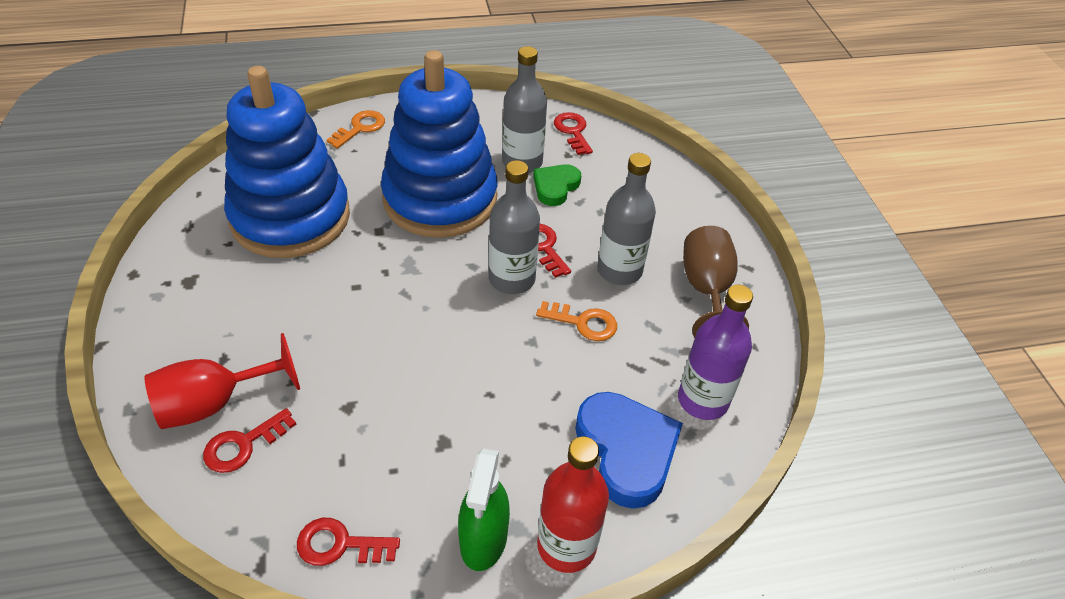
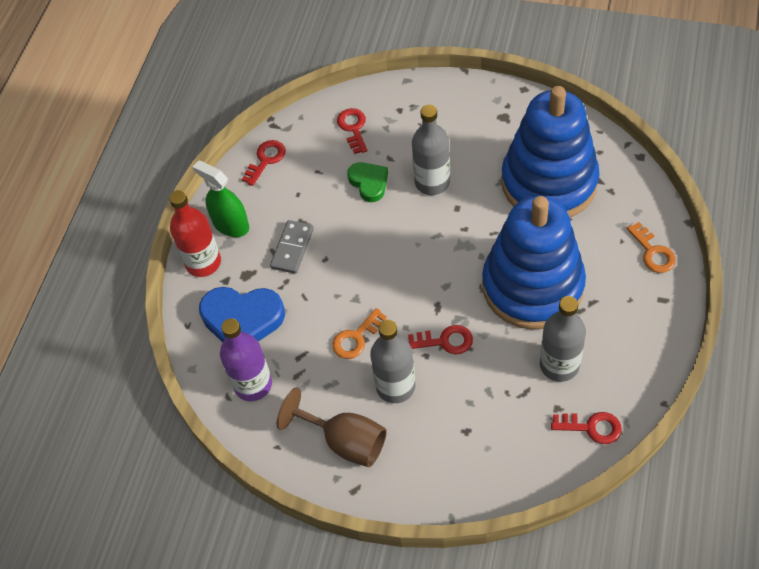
camera: 125 degrees right, 10 degrees up
red goblet [144,333,300,429] -> none
grey bottle [489,160,540,294] -> grey bottle moved to [412,105,450,195]
green heart [533,164,581,206] -> green heart moved to [347,162,388,202]
none -> grey domino [270,220,314,274]

